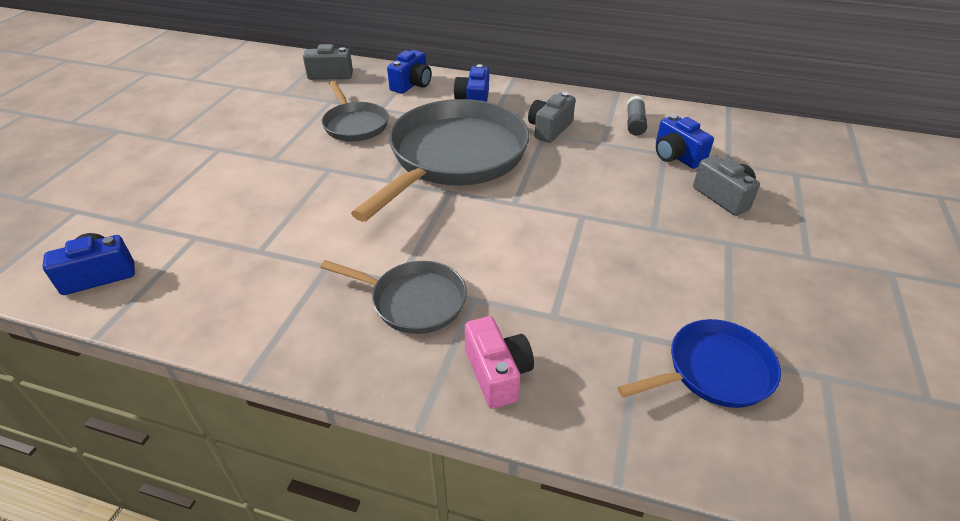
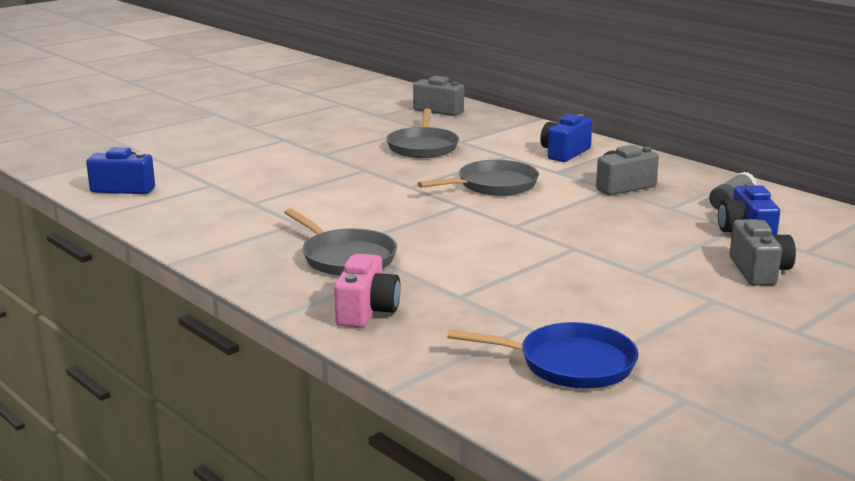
camera: 30 degrees right, 20 degrees down
grey pan [351,99,530,222] -> grey pan [417,160,539,196], size x0.51
blue camera [387,50,432,94] -> none

